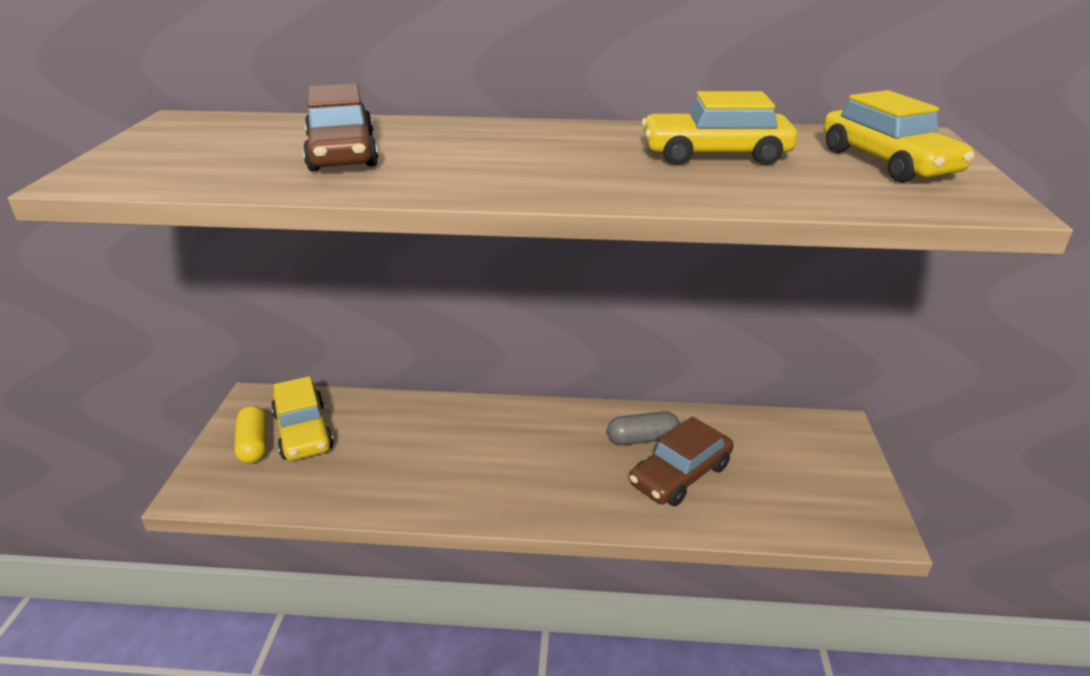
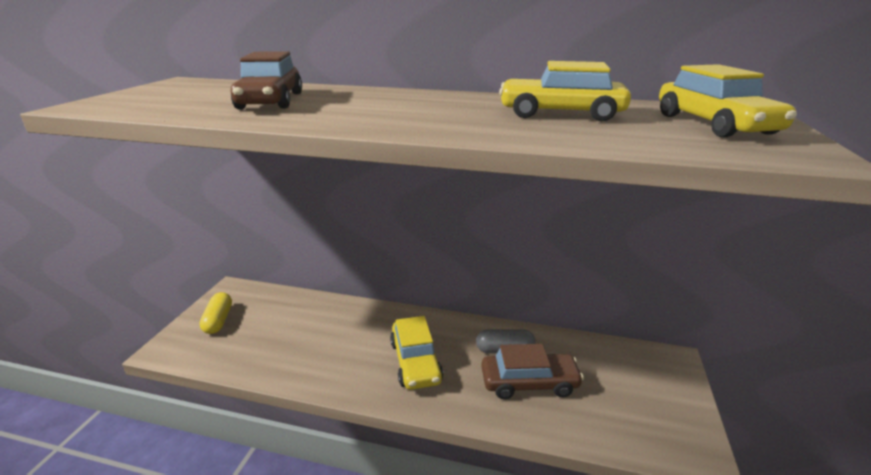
camera: 10 degrees right, 5 degrees down
yellow car [271,376,334,461] -> yellow car moved to [390,316,443,390]
brown car [630,416,733,506] -> brown car turned 150 degrees counterclockwise [482,344,584,399]

